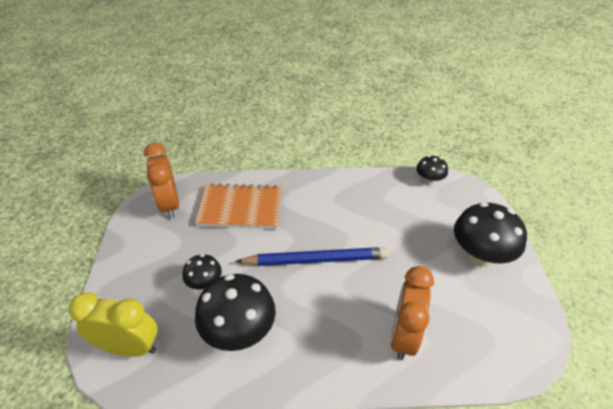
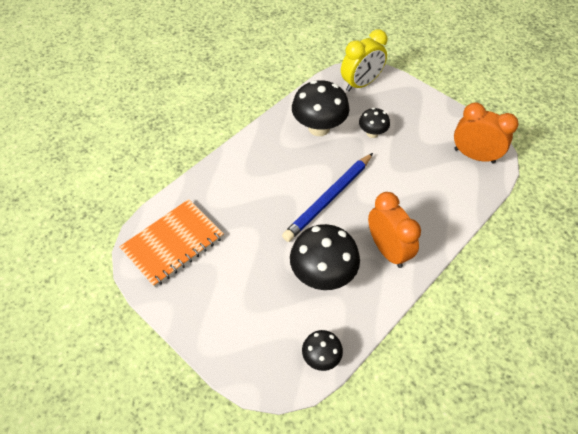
camera: 135 degrees right, 10 degrees up
orange notebook [195,183,282,229] -> orange notebook moved to [120,199,224,287]
orange clock [390,266,434,360] -> orange clock moved to [368,192,421,268]
black mushroom [454,202,527,267] -> black mushroom moved to [290,224,360,290]

